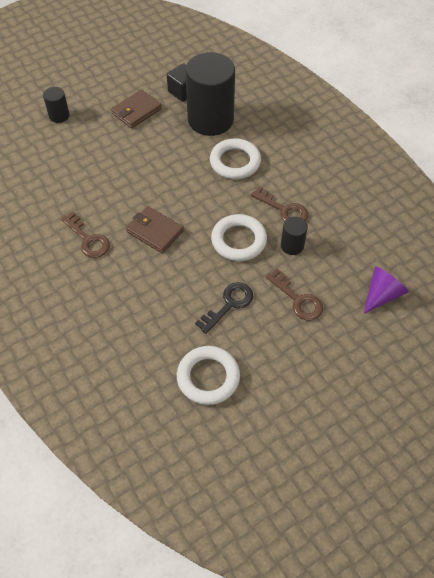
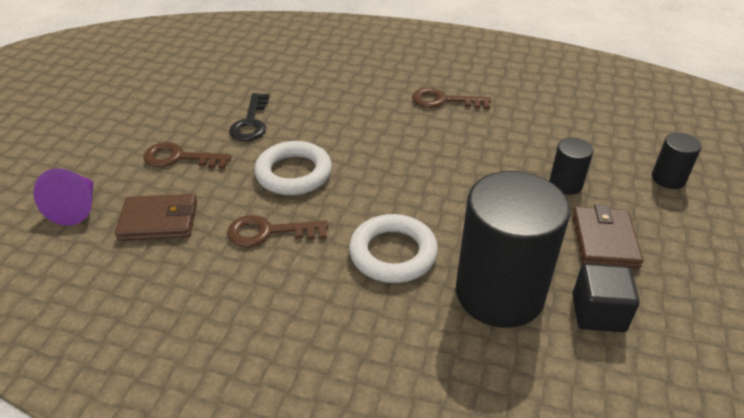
camera: 140 degrees right, 15 degrees down
brown wallet [126,206,184,253] -> brown wallet moved to [115,194,197,241]
white ring [177,346,240,405] -> none
black cylinder [281,216,308,255] -> black cylinder moved to [549,138,593,195]

